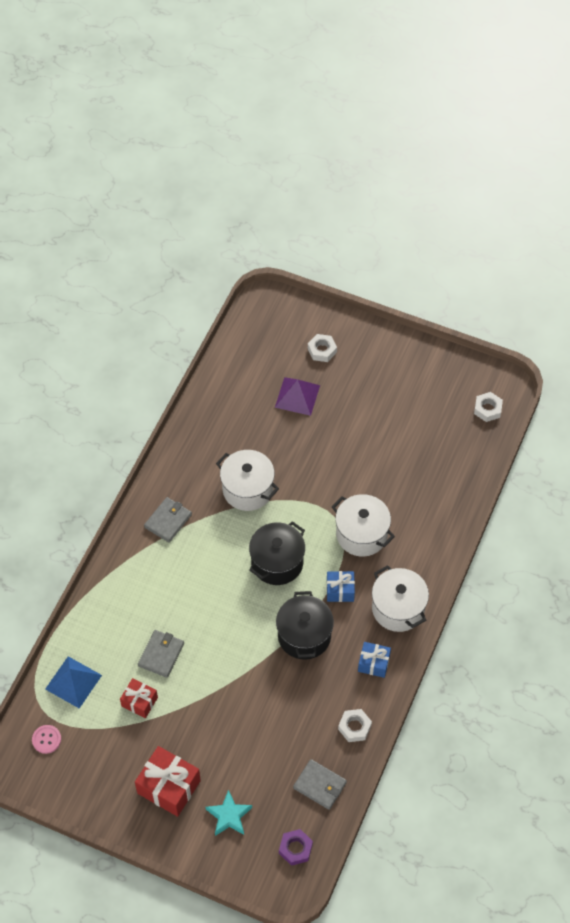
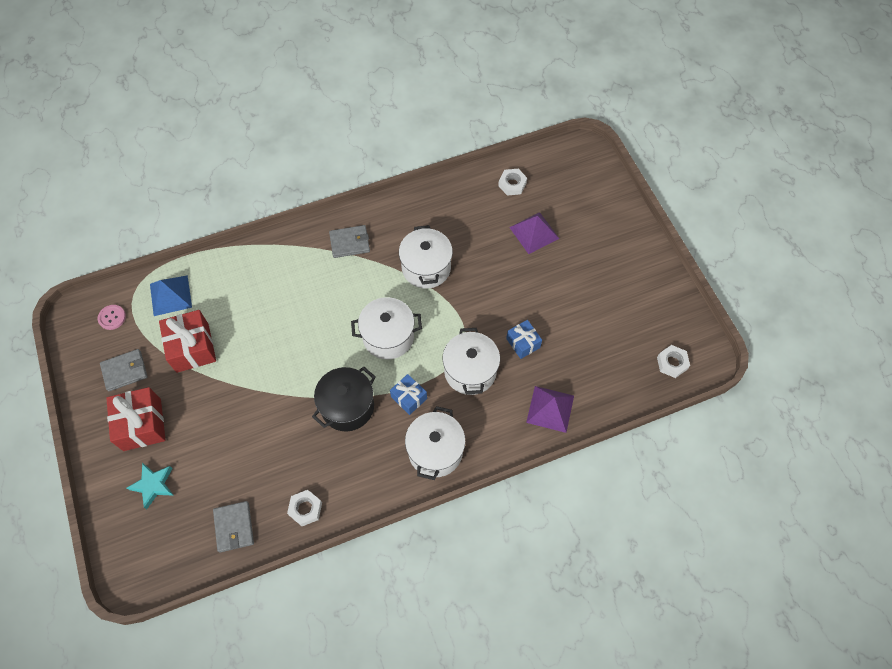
camera: 45 degrees right, 5 degrees up
red gift [120,678,158,718] -> red gift [159,310,216,373], size x1.68
grey wallet [138,630,184,678] -> grey wallet moved to [100,349,148,391]
black pot [249,521,305,585] -> white pot [351,297,422,359]
purple nut [279,829,313,866] -> none
white nut [308,334,337,362] -> white nut moved to [498,169,527,196]
blue gift [358,642,391,678] -> blue gift moved to [506,320,542,359]
none -> purple pyramid [526,386,574,433]

